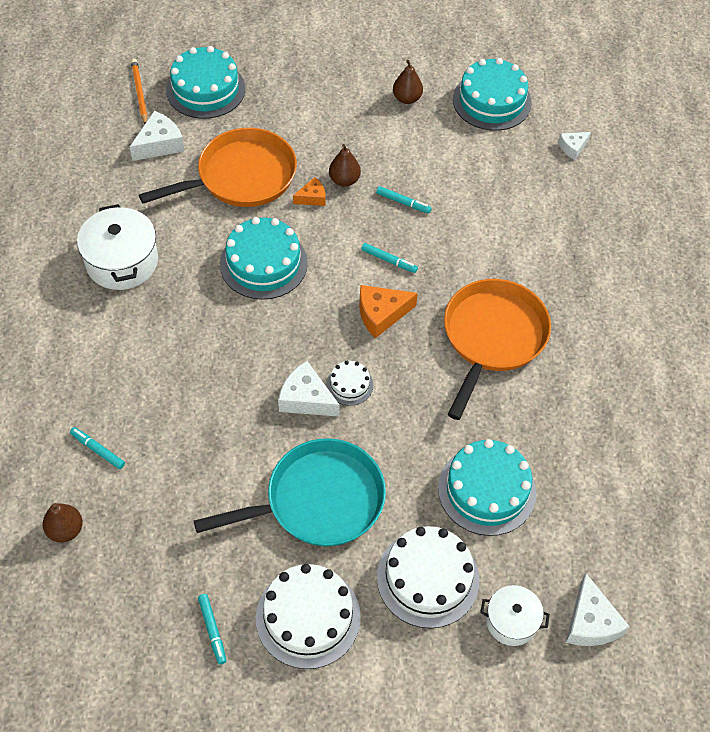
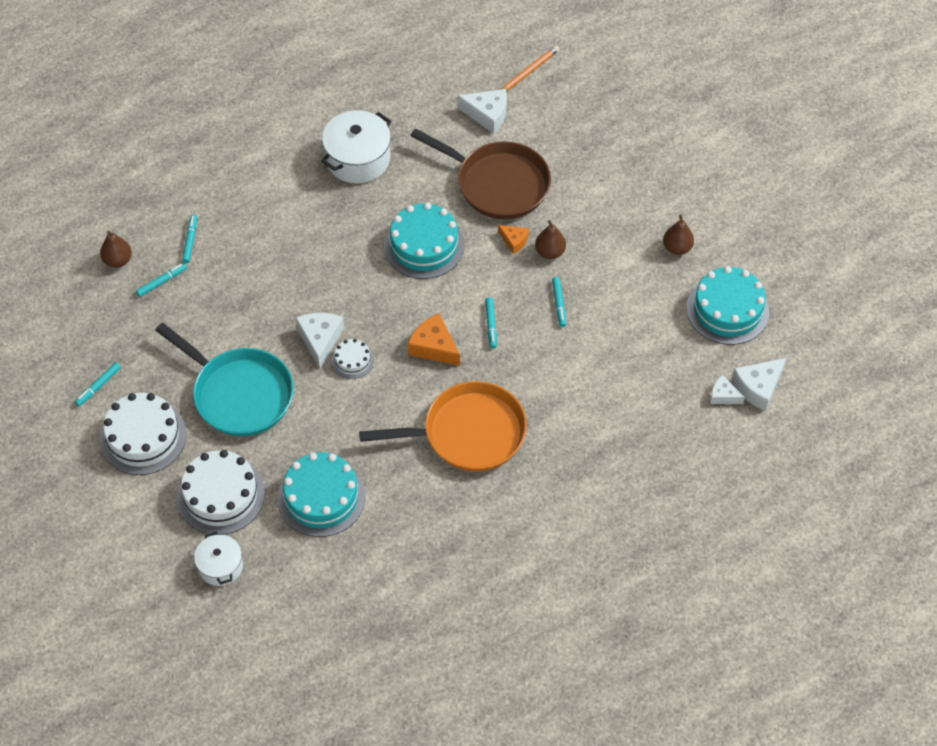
camera: 60 degrees right, 0 degrees up
orange pan [139,128,297,207] -> brown pan [410,128,551,219]
turquoise cake [166,46,245,119] -> none
white cheese [566,573,630,646] -> white cheese moved to [732,358,786,411]
none -> turquoise marker [136,263,187,297]

